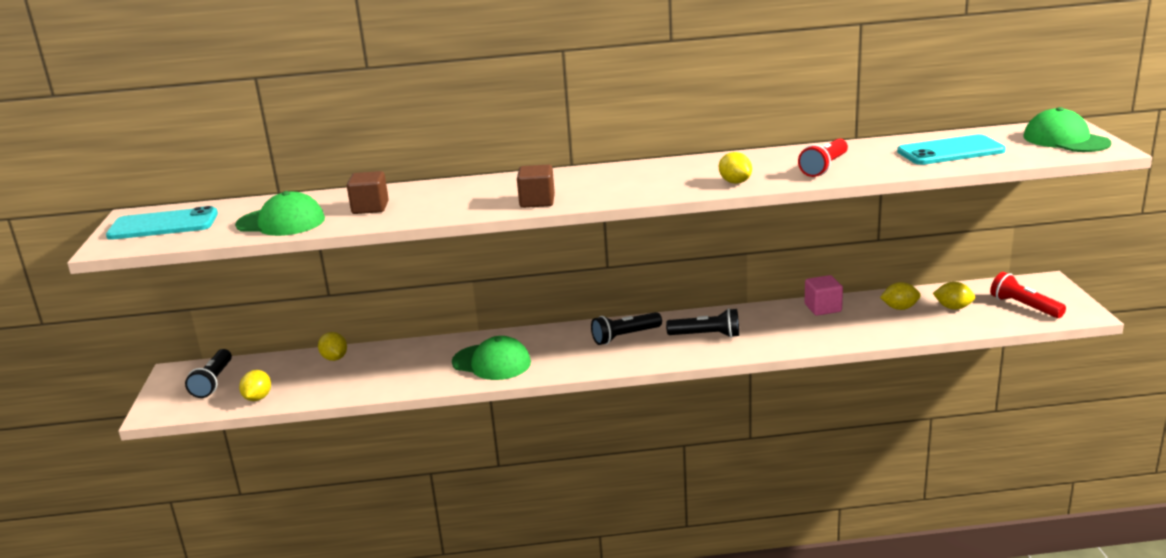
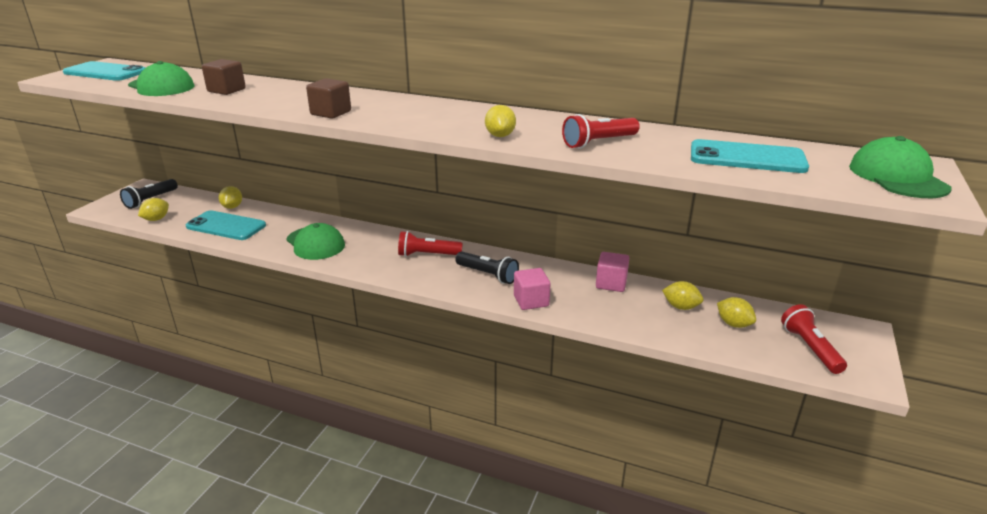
camera: 25 degrees right, 5 degrees up
black flashlight [591,312,662,345] -> red flashlight [398,231,463,257]
none -> turquoise phone [186,210,266,240]
none -> pink cube [514,268,551,310]

